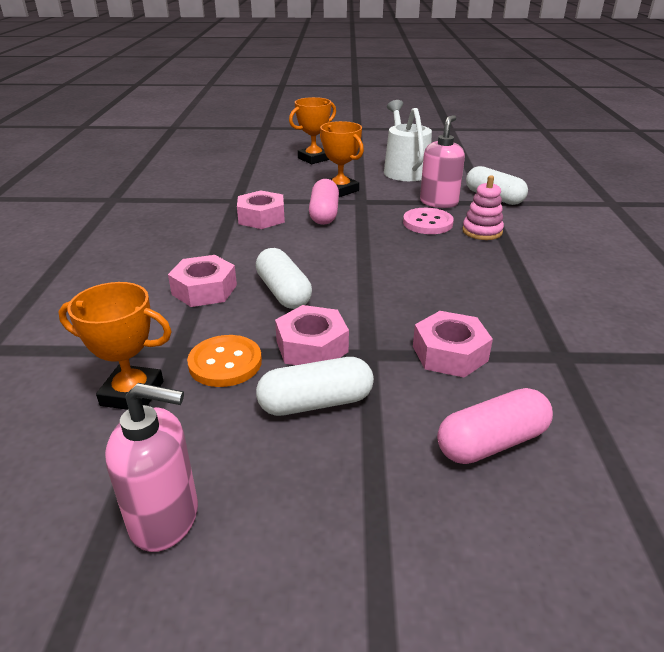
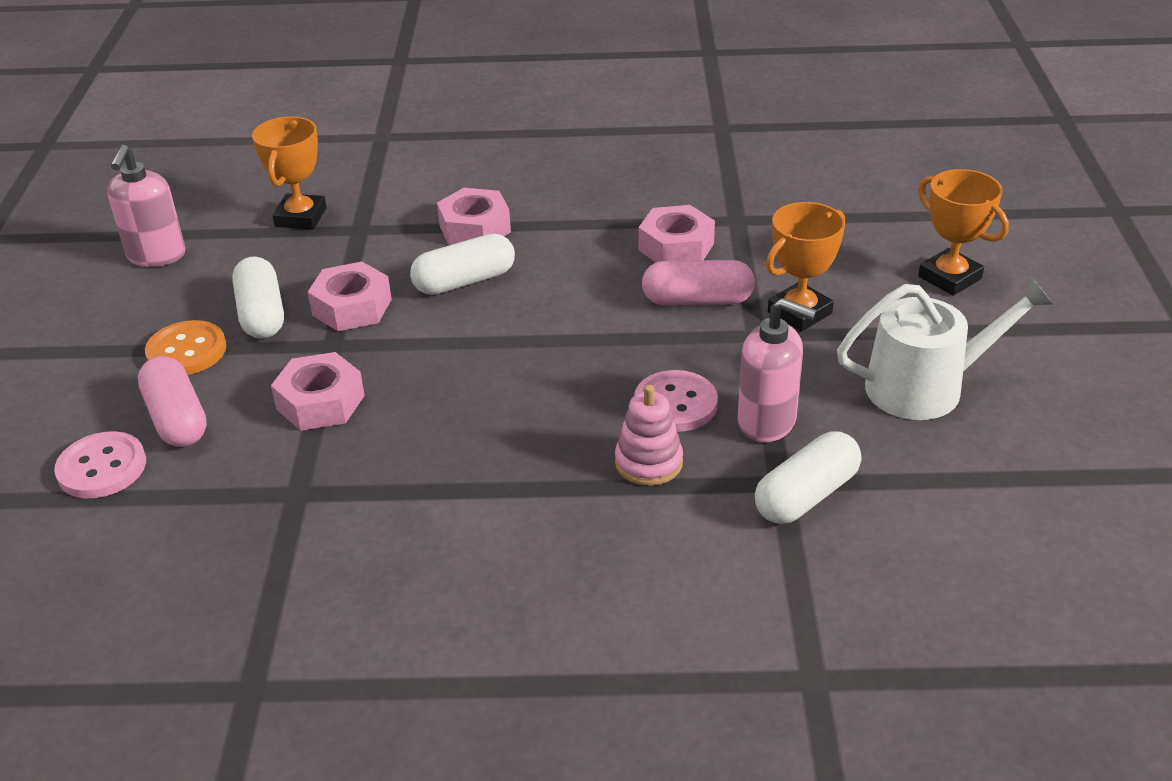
camera: 90 degrees right, 5 degrees up
orange button [187,335,262,387] -> orange button moved to [145,320,226,375]
none -> pink button [54,431,146,498]

